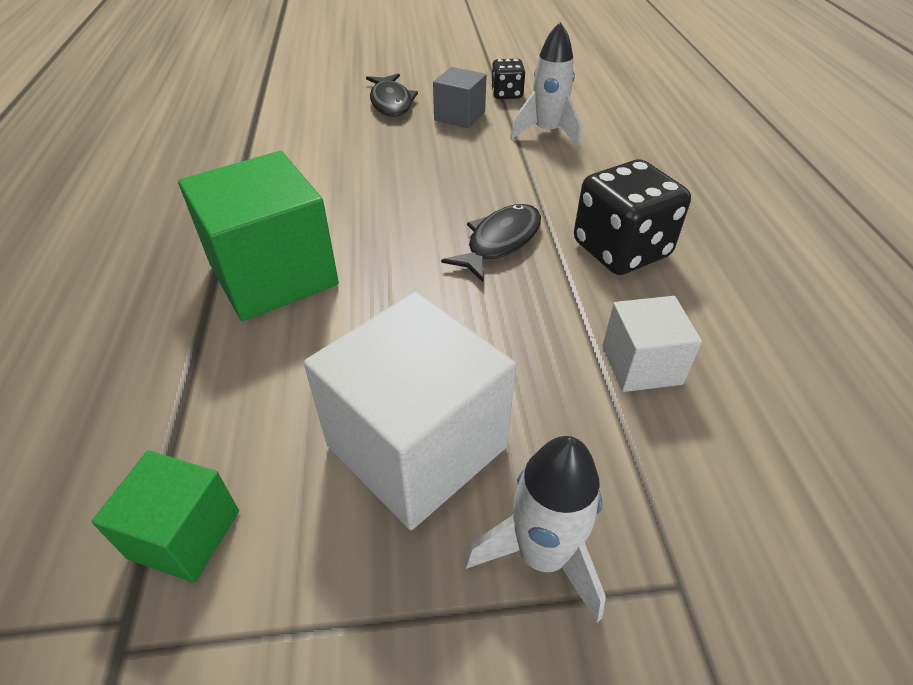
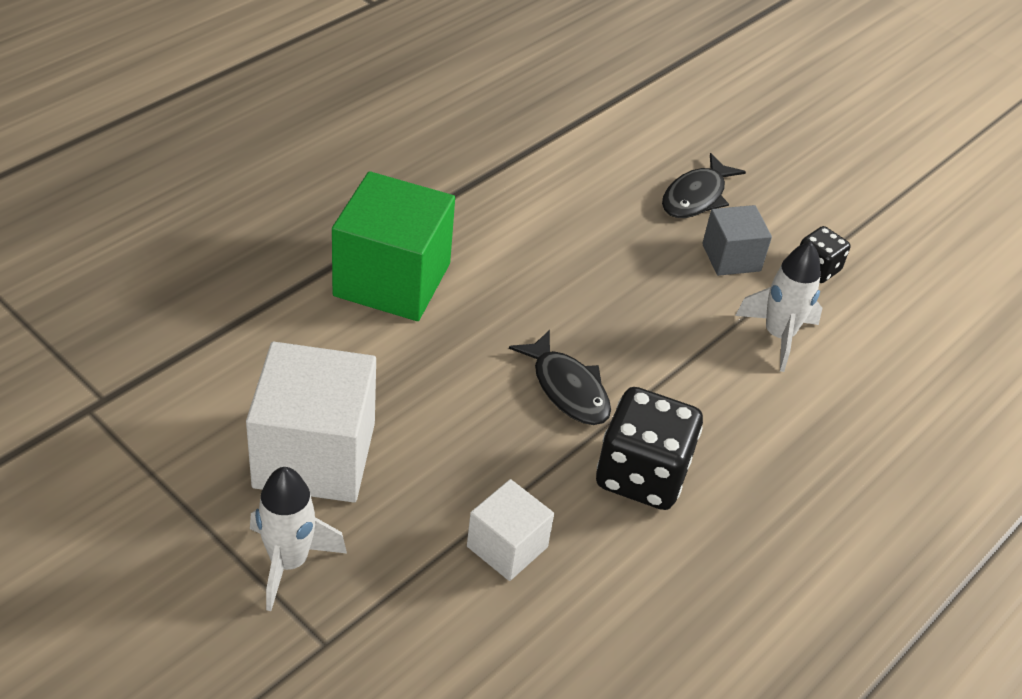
camera: 45 degrees right, 0 degrees up
green cube [91,450,239,583] -> none
black fish [441,204,541,282] -> black fish turned 60 degrees clockwise [509,330,611,425]

